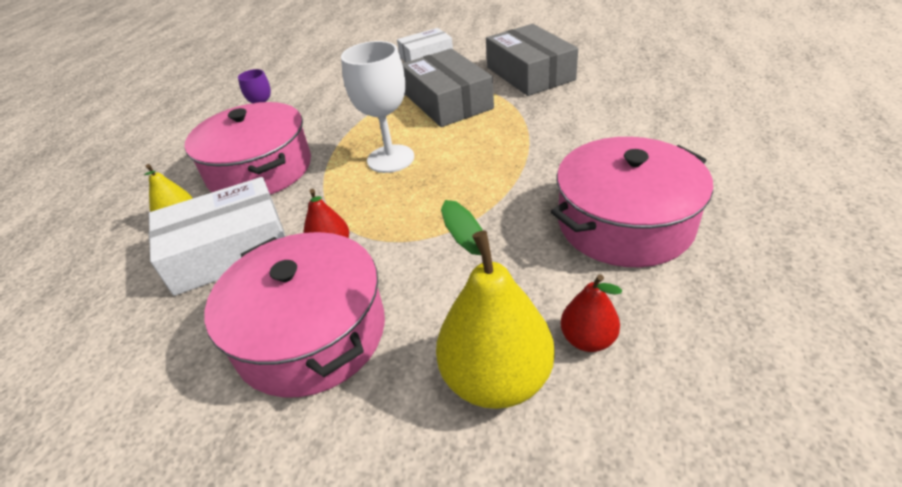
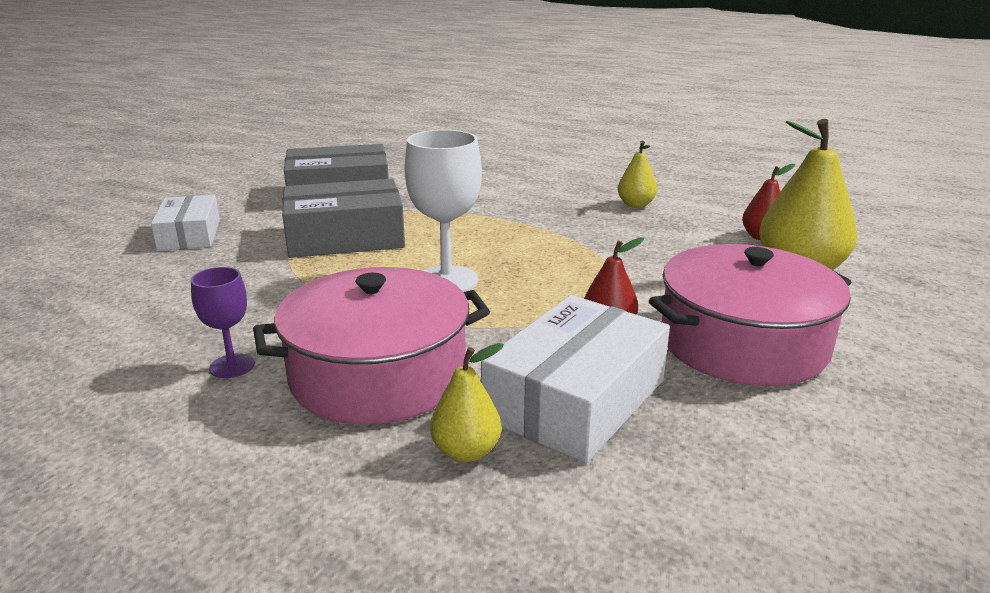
camera: 80 degrees left, 15 degrees down
white box [149,177,286,296] -> white box turned 45 degrees clockwise [481,295,670,463]
pink pot [551,137,713,267] -> yellow pear [618,141,657,208]

